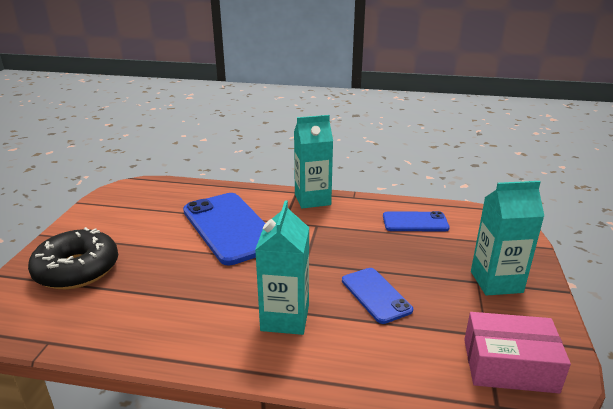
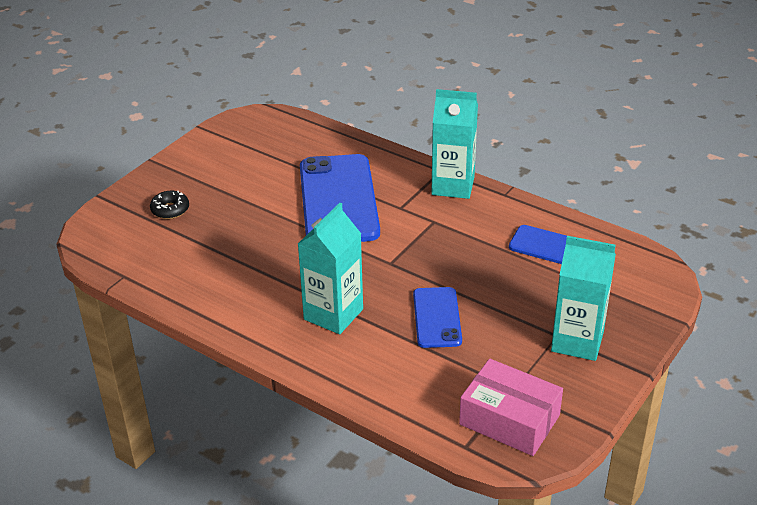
camera: 25 degrees right, 10 degrees up
black donut [28,227,118,289] -> black donut [150,191,189,219], size x0.46

